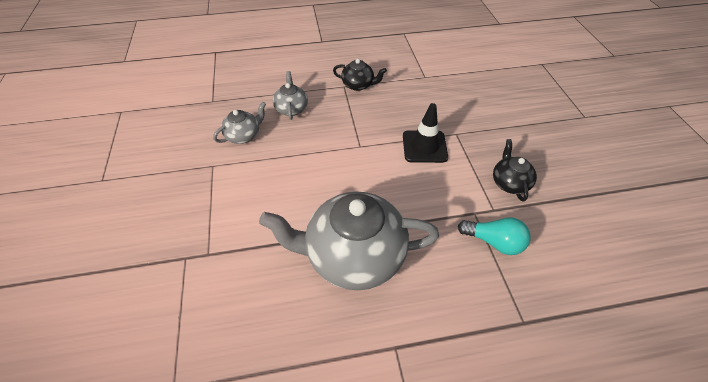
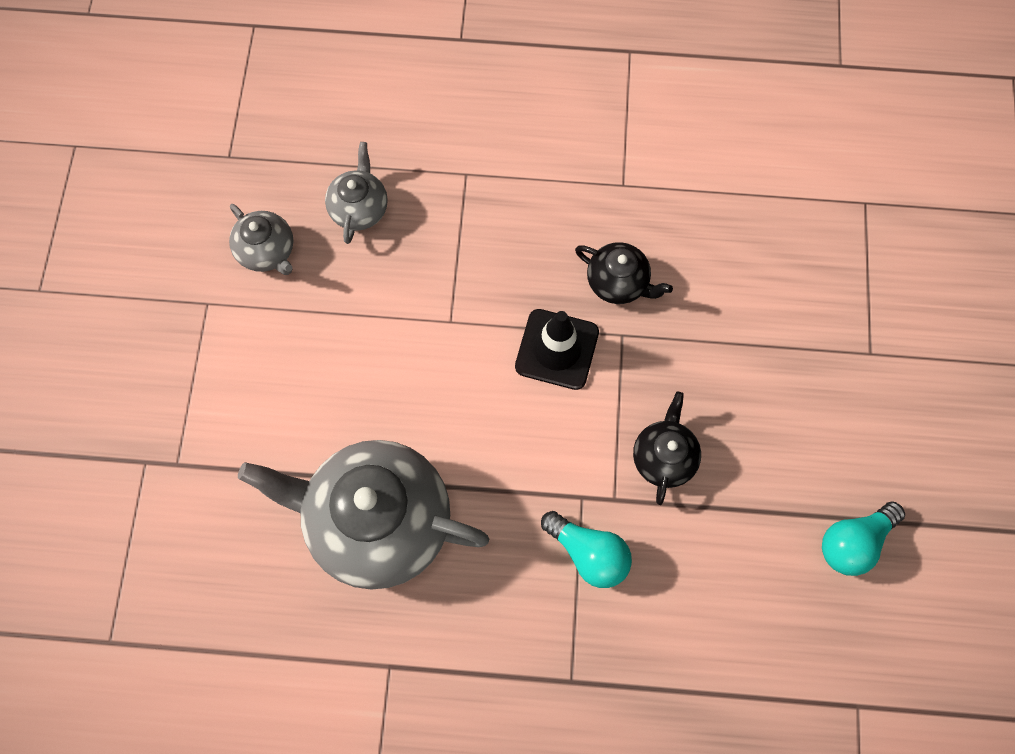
camera: 15 degrees right, 20 degrees up
grey teapot [213,102,266,144] -> grey teapot turned 75 degrees clockwise [229,204,294,275]
black teapot [333,59,387,91] -> black teapot moved to [575,242,673,304]
none -> turquoise light bulb [822,501,905,576]

